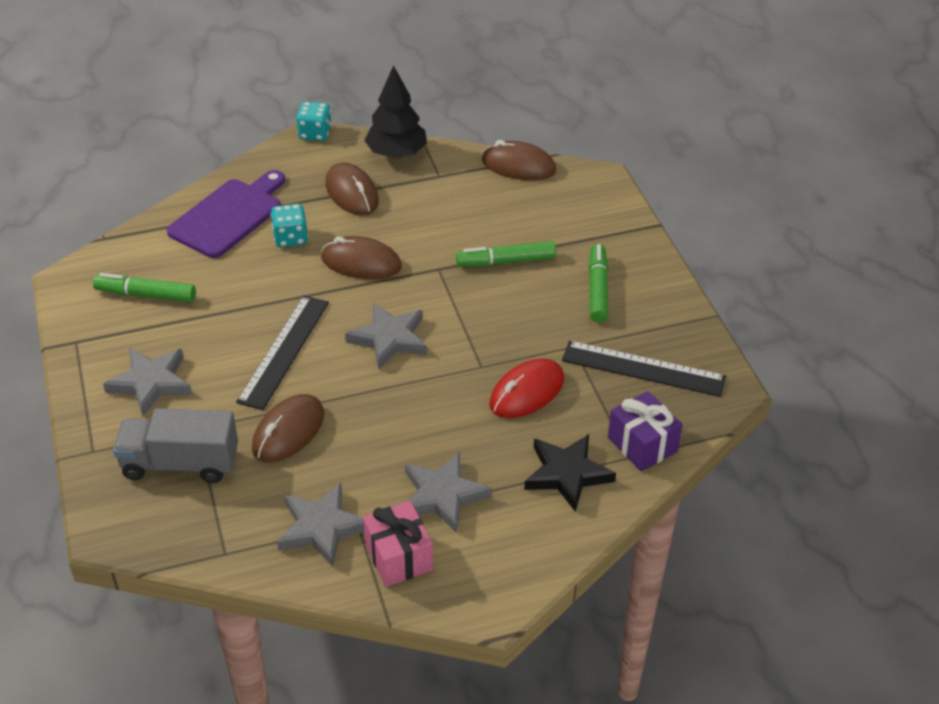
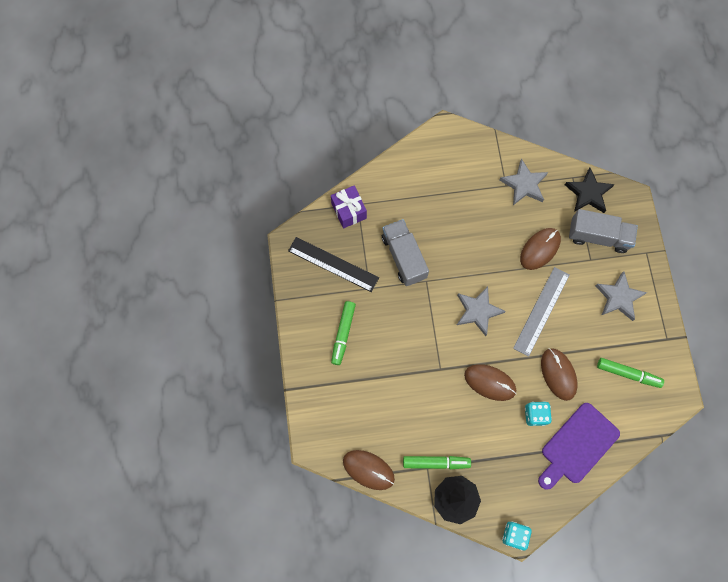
camera: 170 degrees left, 30 degrees up
black ruler [236,295,329,410] -> grey ruler [513,267,569,357]
brown mouse [325,163,379,215] -> brown mouse moved to [541,348,577,401]
pink gift [363,501,433,587] -> none
grey star [405,452,492,533] -> none
green marker [456,241,556,267] -> green marker moved to [403,456,471,469]
red mouse [489,359,564,418] -> grey truck [382,219,429,286]
black star [524,434,616,512] -> black star moved to [565,168,615,213]

